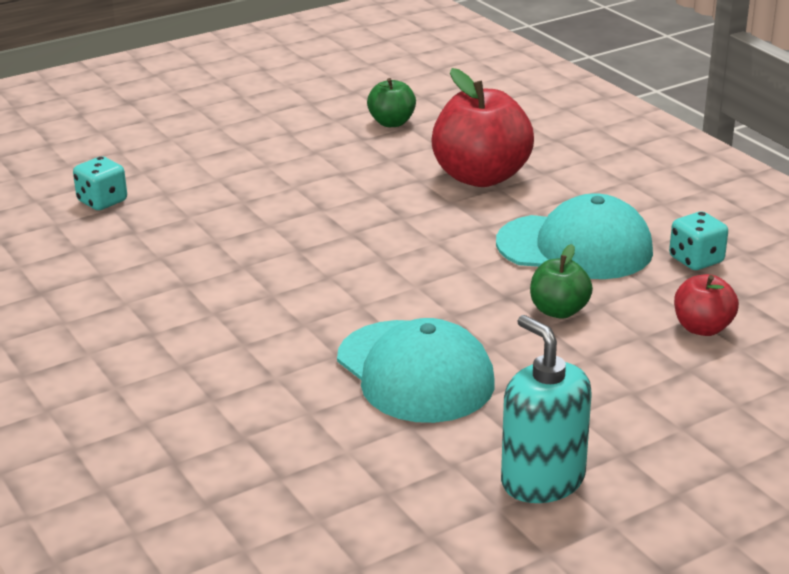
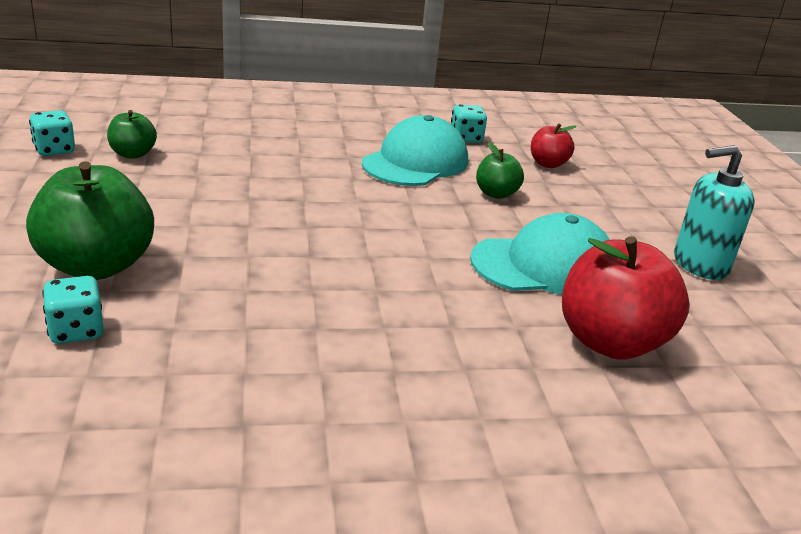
camera: 70 degrees left, 0 degrees up
red apple [431,68,534,187] -> red apple moved to [562,236,690,360]
none -> green apple [26,161,154,280]
none -> turquoise dice [29,110,75,156]

